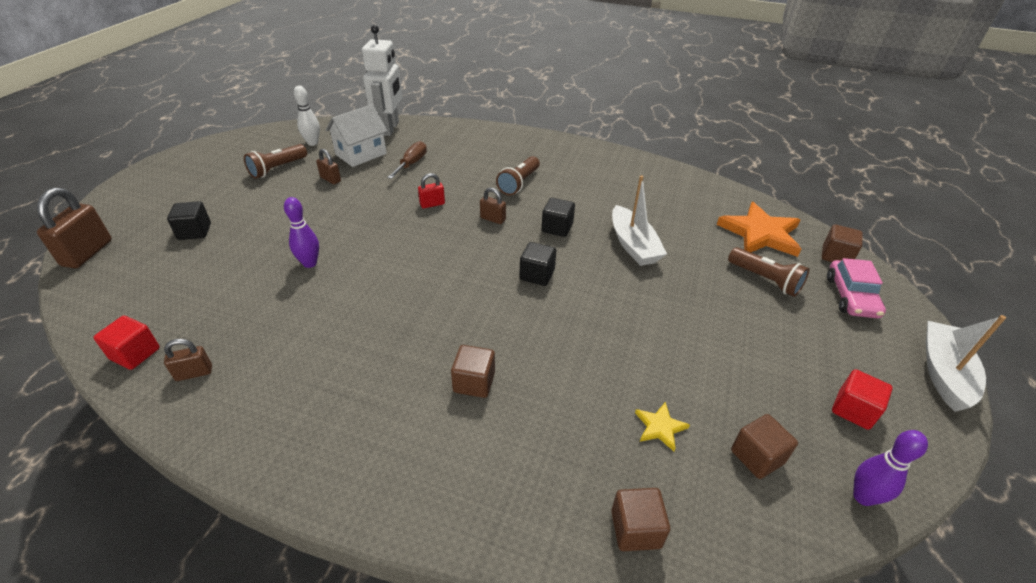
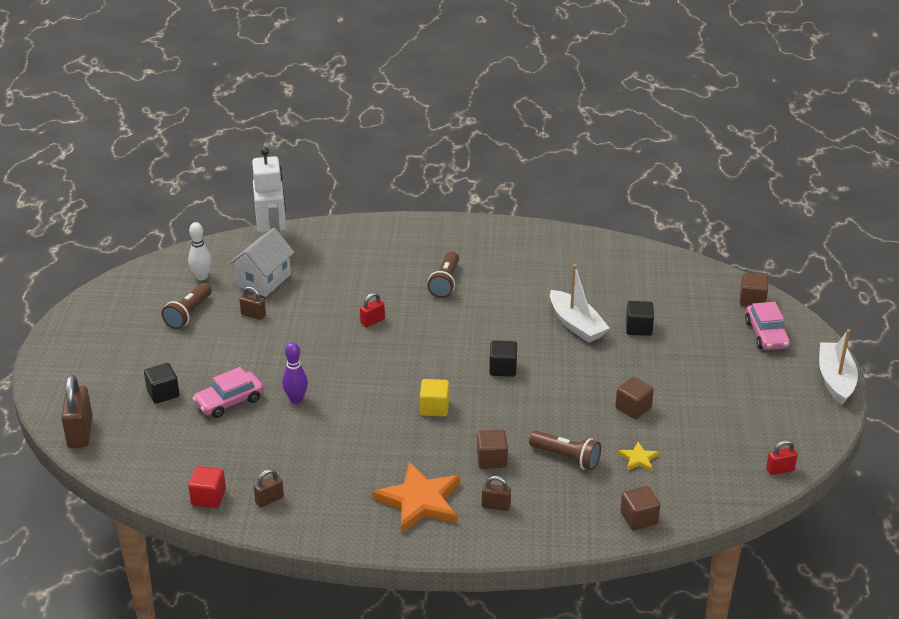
camera: 15 degrees left, 5 degrees down
brown screwdriver [387,141,427,179] -> none
brown padlock [480,188,506,224] -> brown padlock moved to [482,476,511,511]
black cube [541,198,575,237] -> black cube moved to [626,301,654,336]
orange star [717,202,801,257] -> orange star moved to [372,462,460,533]
brown flashlight [728,247,809,297] -> brown flashlight moved to [529,431,601,470]
brown cube [731,414,798,479] -> brown cube moved to [615,377,654,419]
red cube [832,369,893,430] -> none
purple bowling pin [853,430,928,506] -> red padlock [766,440,798,475]
none -> pink car [193,367,264,418]
none -> yellow cube [420,379,449,417]

